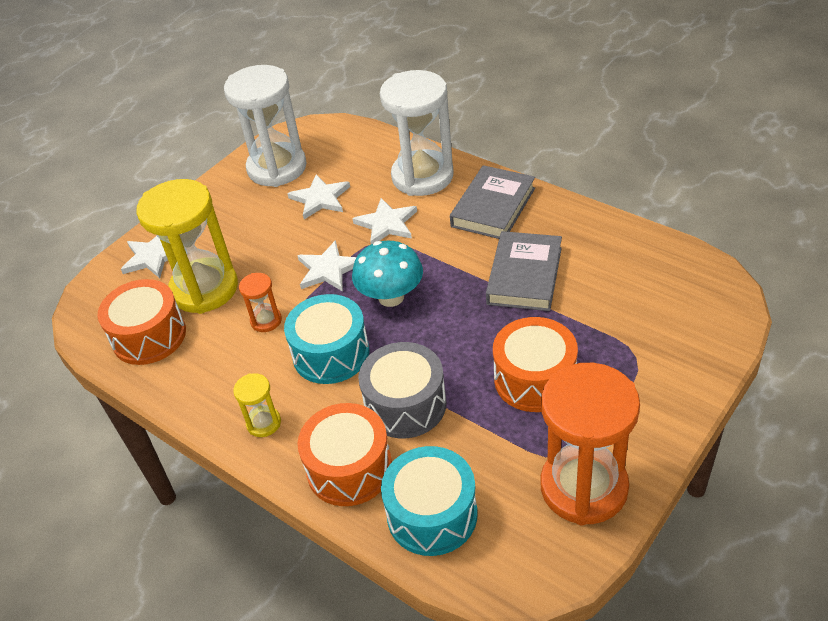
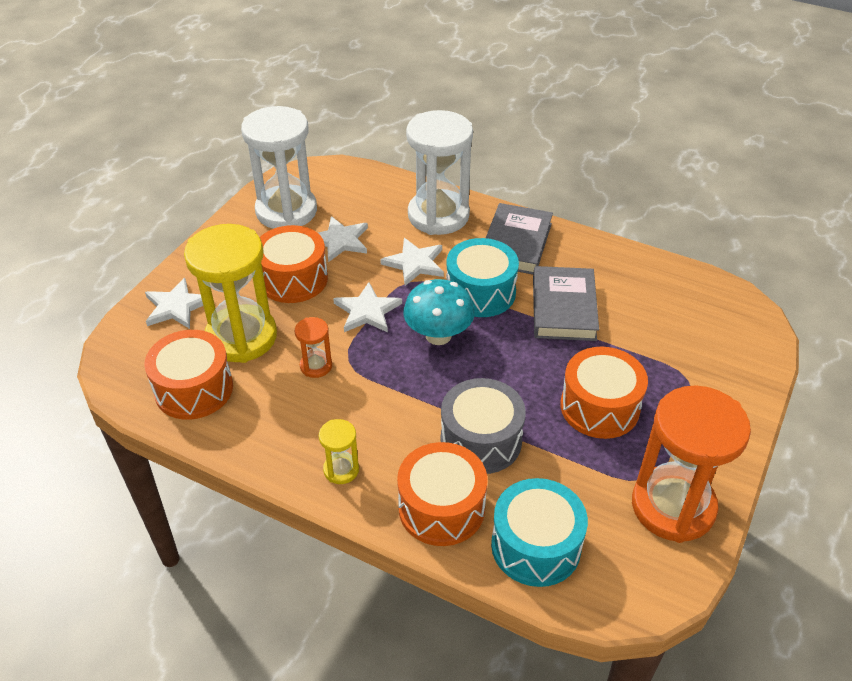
camera: 15 degrees left, 0 degrees up
turquoise drum [284,294,369,384] -> turquoise drum moved to [446,238,519,317]
none -> orange drum [260,225,328,303]

